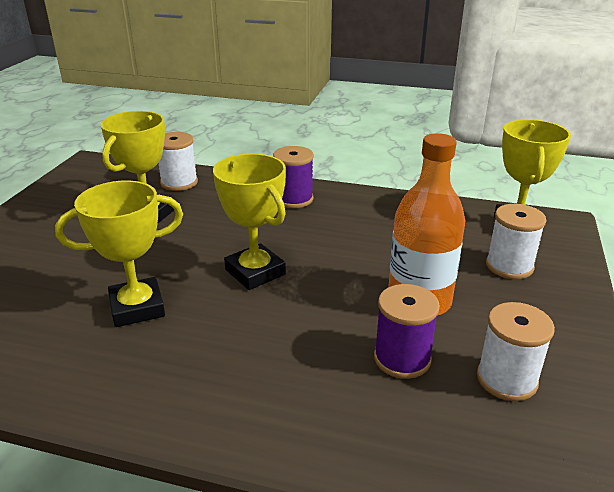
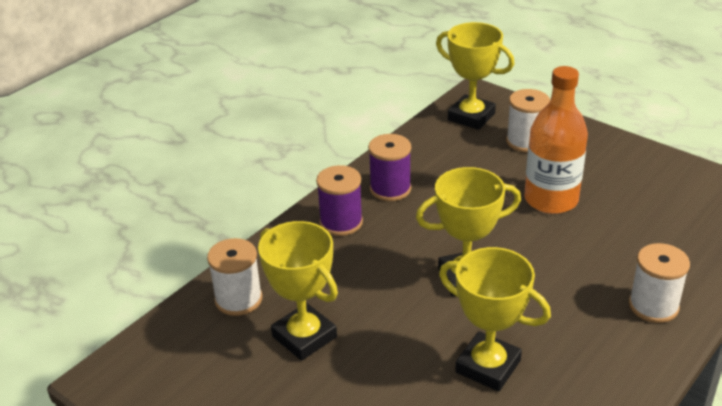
camera: 65 degrees left, 5 degrees up
yellow trophy [55,181,183,327] -> yellow trophy turned 60 degrees counterclockwise [439,247,551,391]
purple spool [374,284,440,379] -> purple spool moved to [368,134,411,201]
white spool [477,302,555,401] -> white spool moved to [629,243,690,323]

